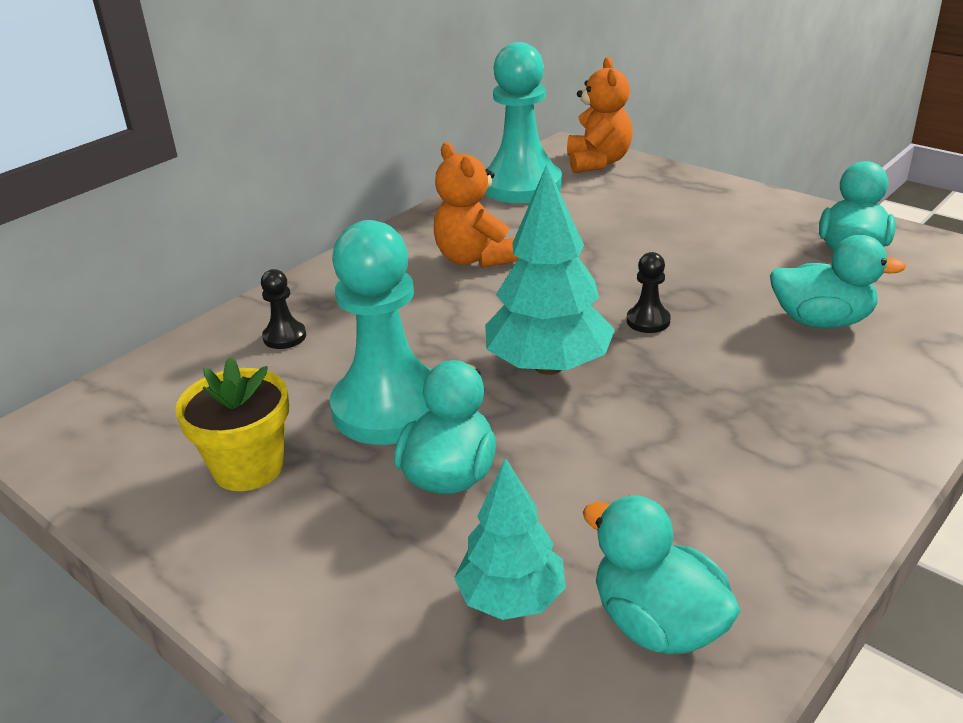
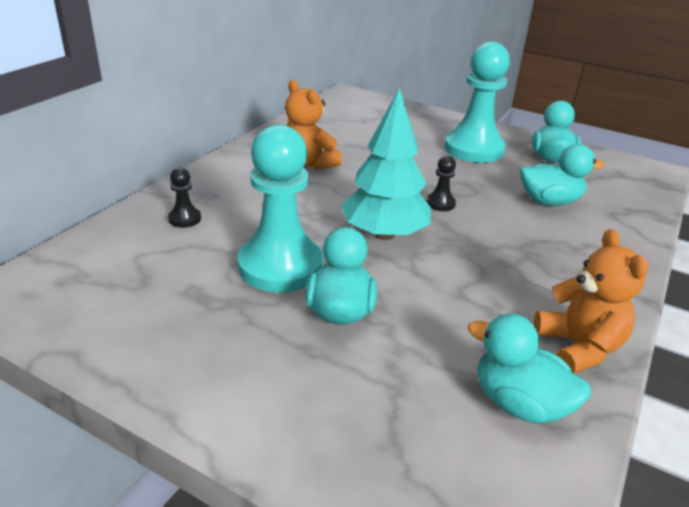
camera: 15 degrees left, 0 degrees up
yellow flower pot [175,357,289,491] -> none
turquoise tree [454,458,566,620] -> none
turquoise pawn [485,42,562,203] -> turquoise pawn moved to [444,42,510,163]
orange teddy bear [567,57,632,173] -> orange teddy bear moved to [534,229,648,374]

